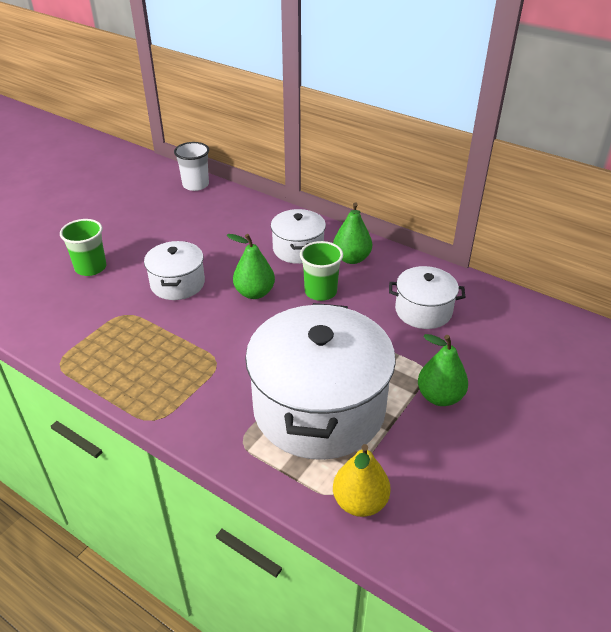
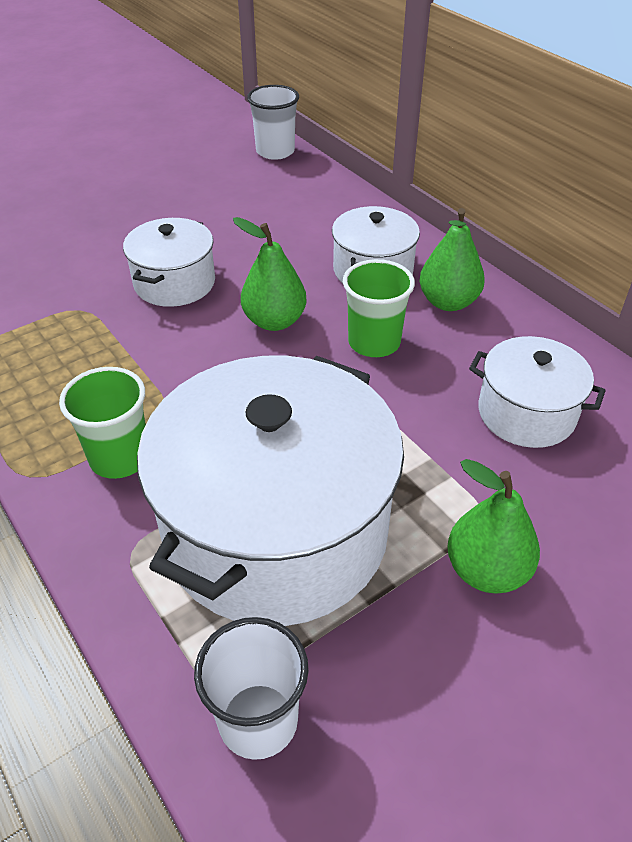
camera: 20 degrees right, 5 degrees up
green cup [60,219,107,276] -> green cup moved to [59,367,146,479]
yellow pear [333,444,391,517] -> white cup [194,617,309,760]

